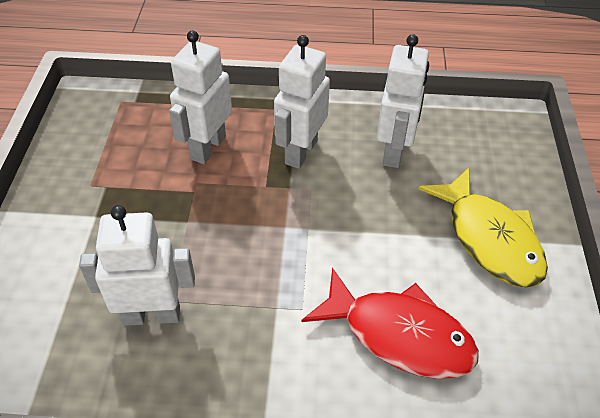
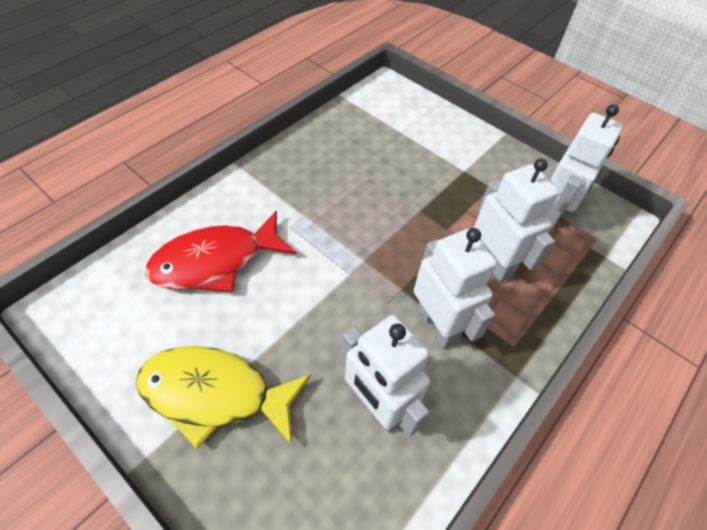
camera: 125 degrees right, 5 degrees up
white robot [79,205,195,326] -> white robot moved to [545,104,623,228]

